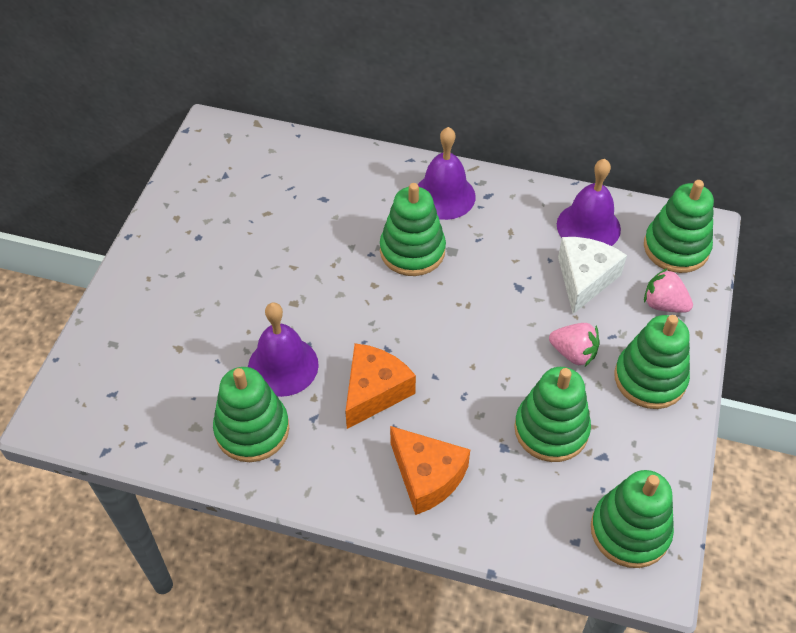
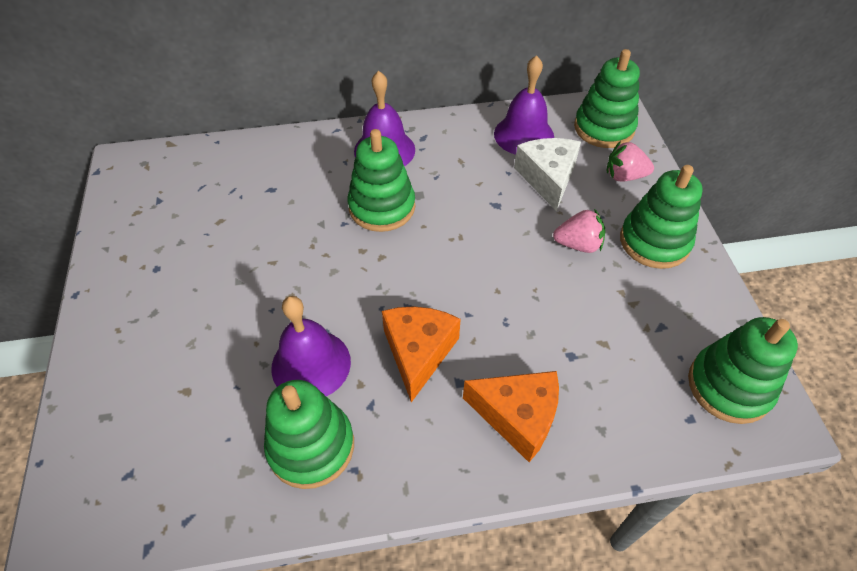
camera: 25 degrees left, 0 degrees up
green stacking toy [514,367,591,462] -> none

